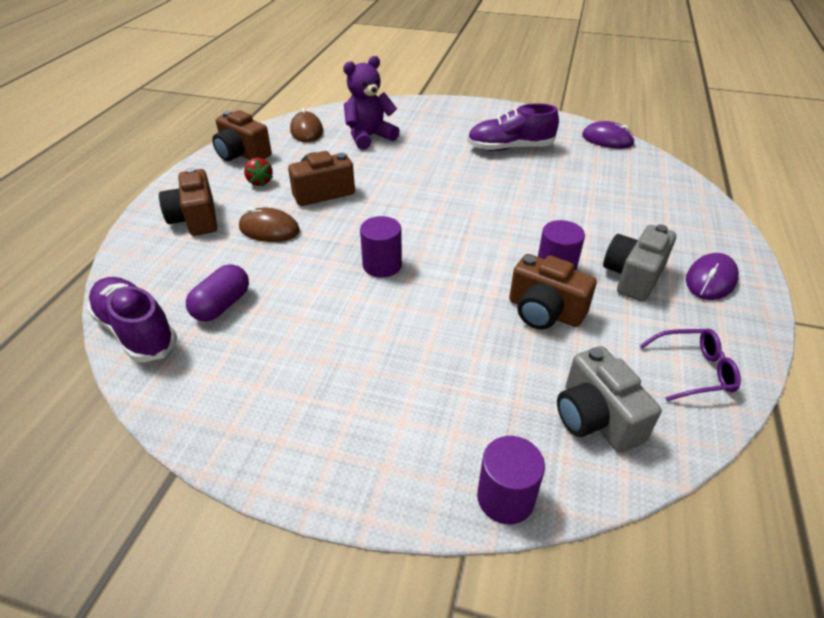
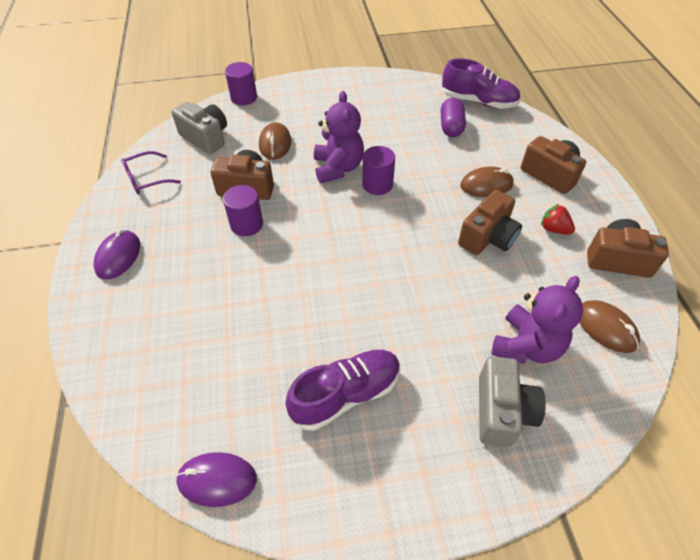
camera: 155 degrees right, 10 degrees up
grey camera [603,224,676,302] -> grey camera moved to [479,356,546,447]
none -> brown mouse [259,122,291,160]
none -> purple teddy bear [314,91,364,183]

